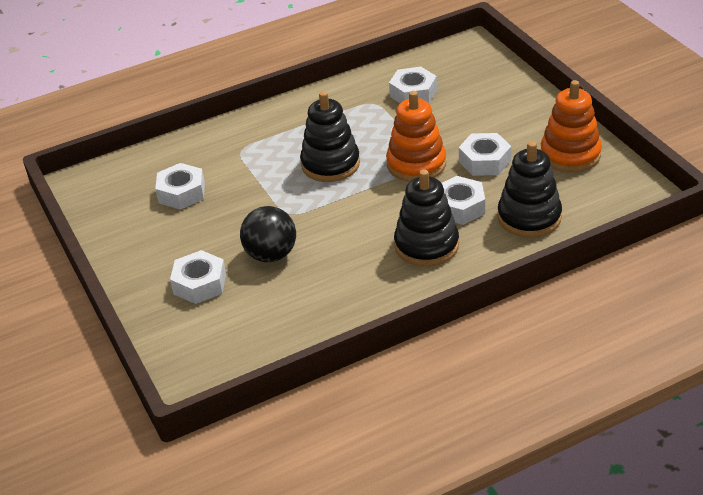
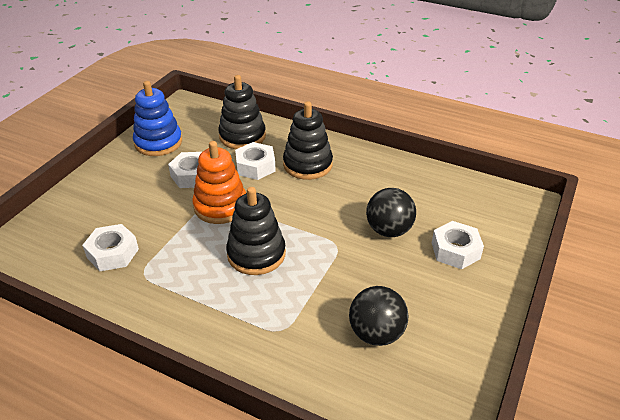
camera: 130 degrees left, 0 degrees up
white nut [155,163,205,210] -> black ball [349,286,409,346]
orange stacking toy [541,80,602,173] -> blue stacking toy [133,81,182,156]

